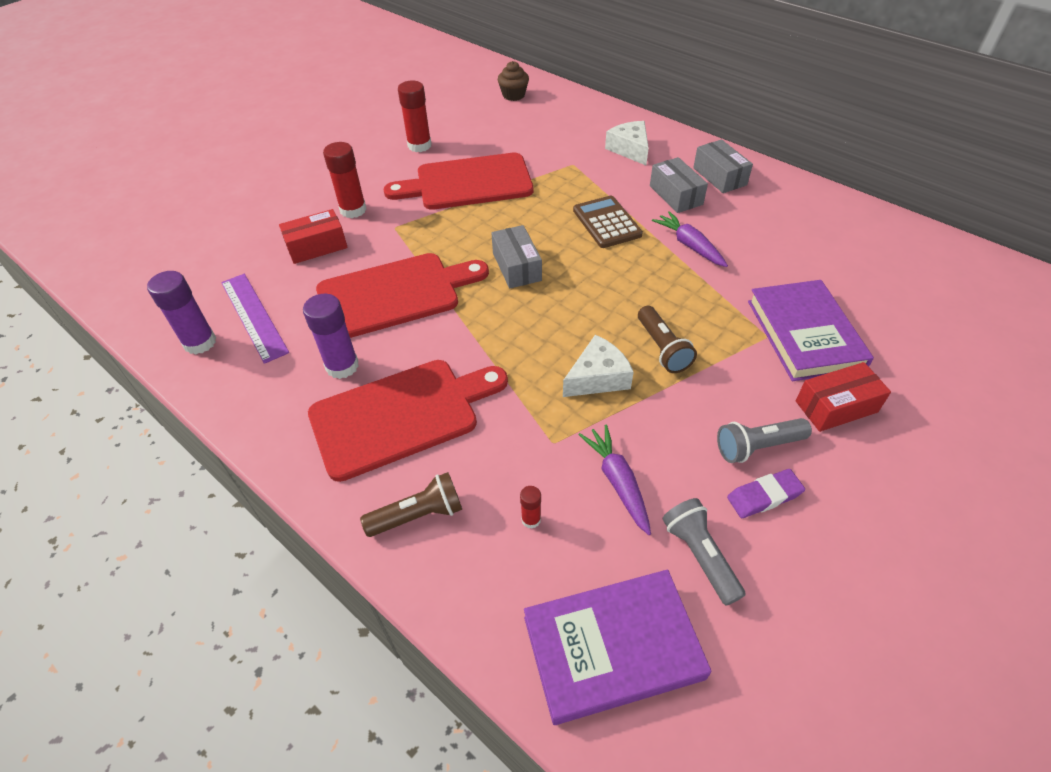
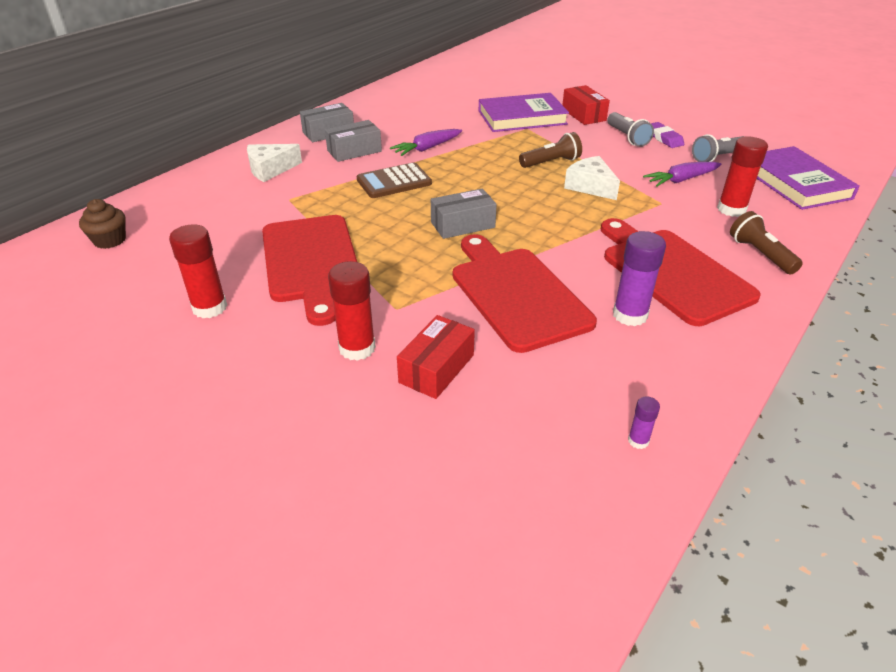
camera: 95 degrees left, 10 degrees down
purple glue stick [147,271,216,354] -> purple glue stick [628,396,660,449], size x0.50
purple ruler [221,274,289,364] -> none
red box [279,209,348,264] -> red box turned 60 degrees clockwise [397,315,475,399]
red glue stick [520,486,541,529] -> red glue stick [717,137,768,217], size x2.01

